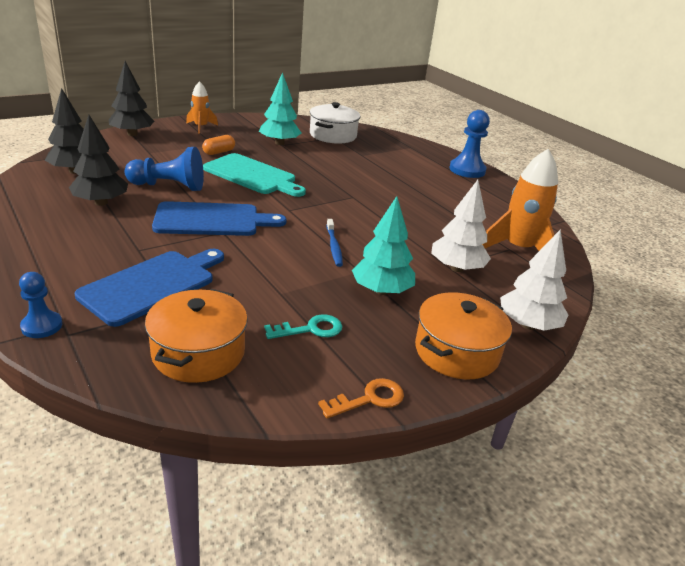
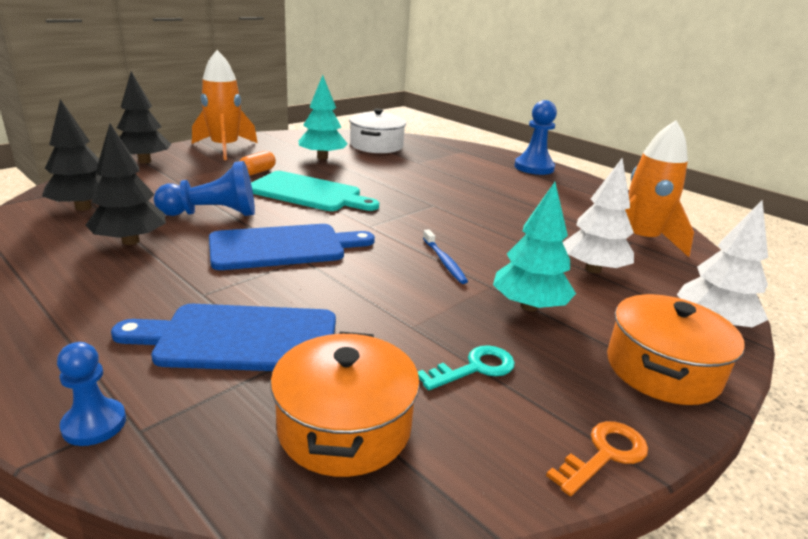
camera: 10 degrees left, 5 degrees down
blue cutting board [75,249,224,327] -> blue cutting board turned 120 degrees counterclockwise [111,304,336,371]
orange rocket [186,81,218,134] -> orange rocket [192,50,258,160], size x1.74

